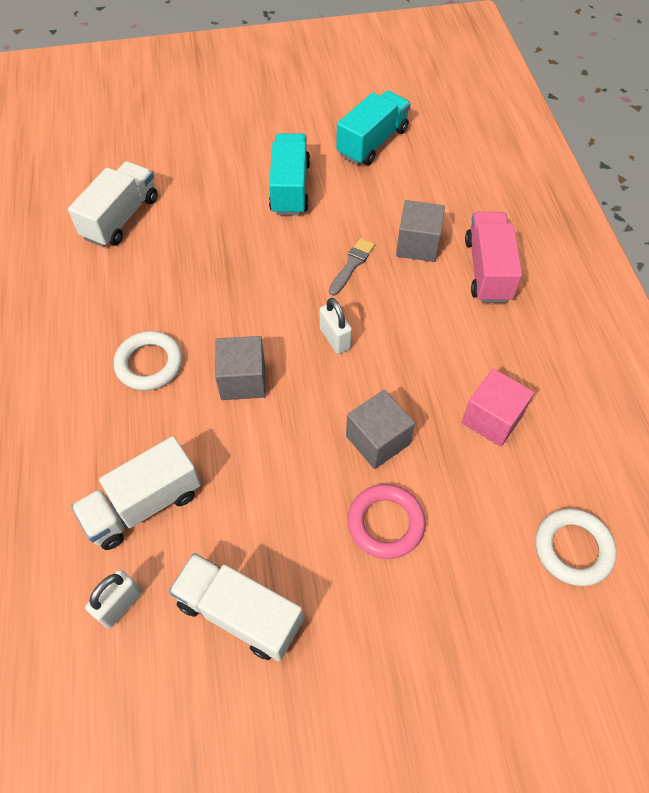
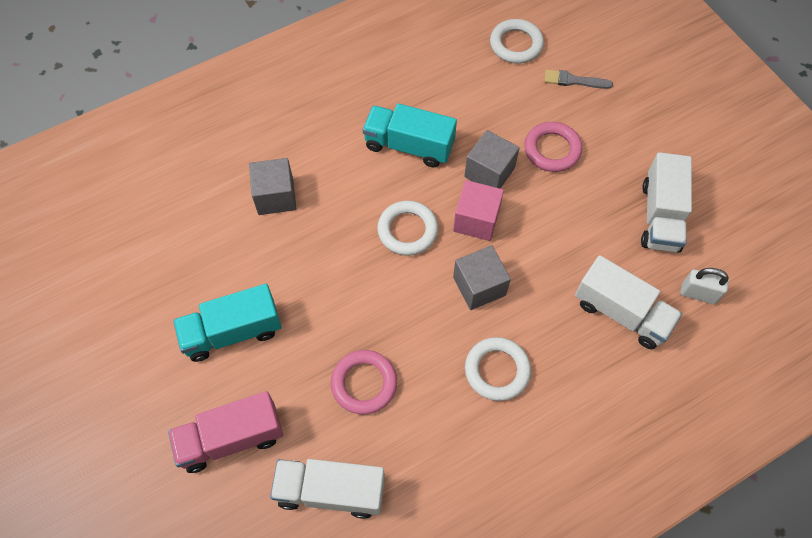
camera: 110 degrees left, 5 degrees up
white padlock [320,298,352,354] -> white ring [377,200,438,256]
grey brush [329,238,375,296] -> grey brush moved to [544,69,613,89]
turquoise truck [336,91,411,165] -> turquoise truck moved to [362,103,457,167]
pink cube [462,369,534,447] -> pink cube moved to [453,180,504,241]
pink truck [465,212,522,303] -> pink truck moved to [168,391,283,473]
none -> pink ring [331,350,397,414]

